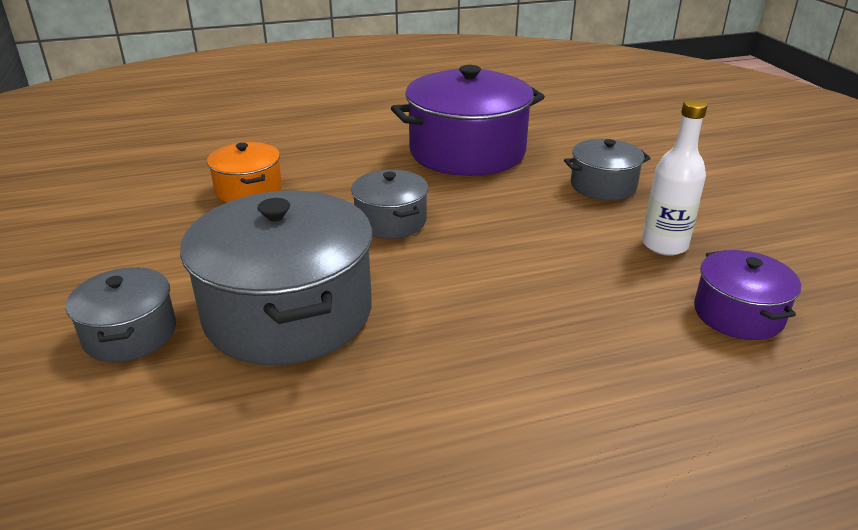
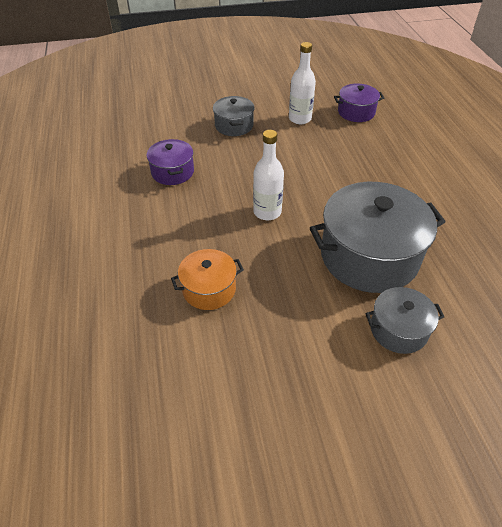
camera: 85 degrees left, 15 degrees up
grey pot [351,170,429,239] -> white bottle [253,130,284,220]
purple pot [391,65,545,176] -> purple pot [146,139,194,185], size x0.52

